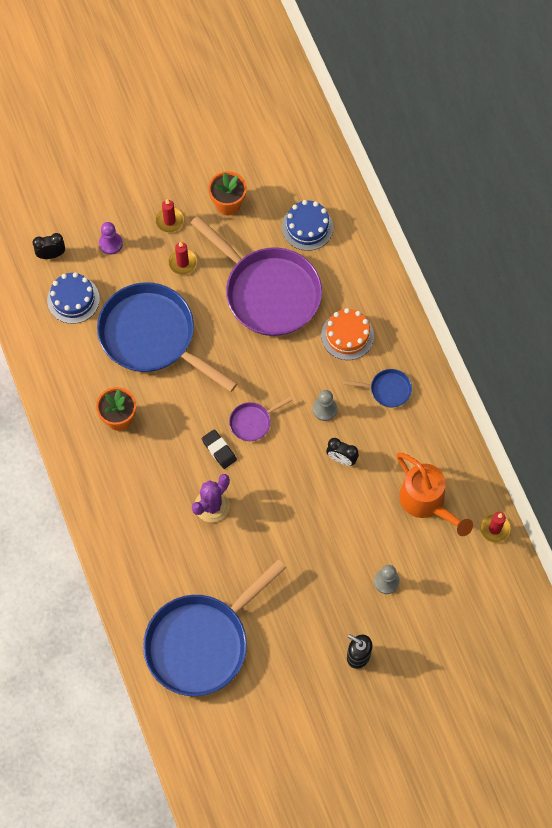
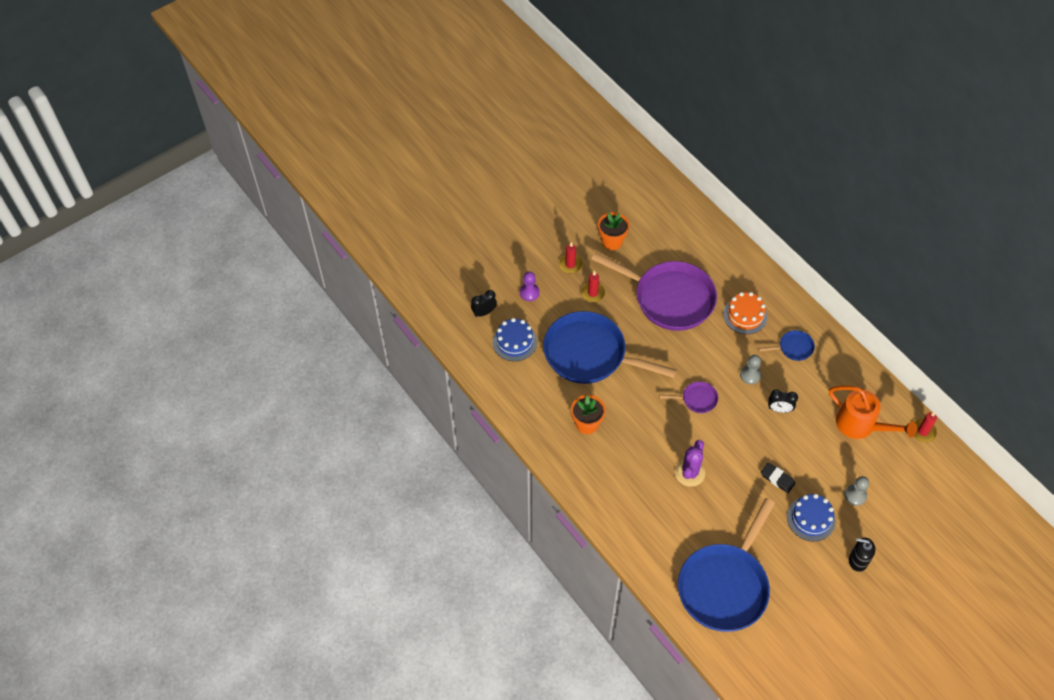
camera: 15 degrees left, 10 degrees down
black eraser [202,429,237,469] -> black eraser moved to [761,462,795,493]
purple pan [229,396,292,441] -> purple pan turned 135 degrees counterclockwise [660,381,718,413]
blue cake [282,200,333,251] -> blue cake moved to [787,494,836,542]

